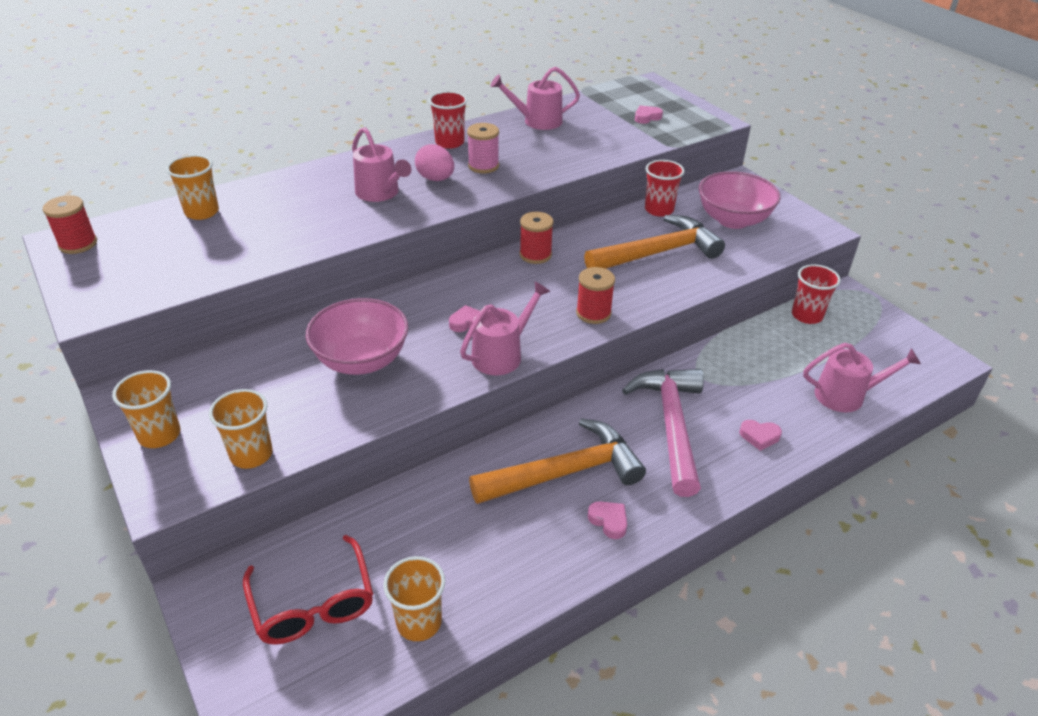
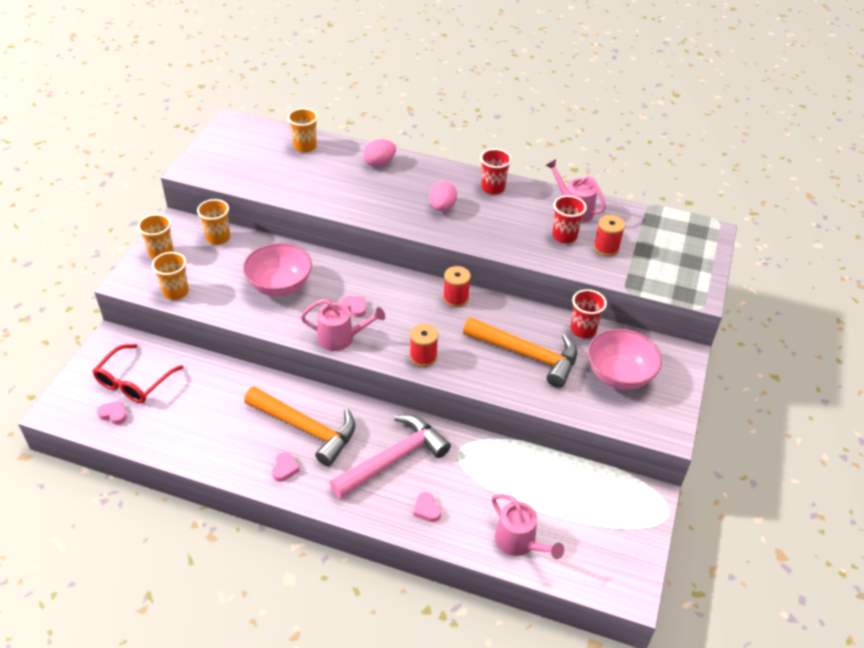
camera: 50 degrees right, 5 degrees up
red spool [43,195,97,254] -> red spool moved to [594,215,625,257]
pink watering can [352,127,412,202] -> none
orange cup [383,556,445,641] -> orange cup moved to [197,199,230,245]
pink spool [467,123,499,173] -> none
pink heart [635,106,663,124] -> pink heart moved to [97,400,127,425]
red cup [792,264,841,324] -> red cup moved to [552,195,587,243]
none -> pink egg [363,139,396,167]

